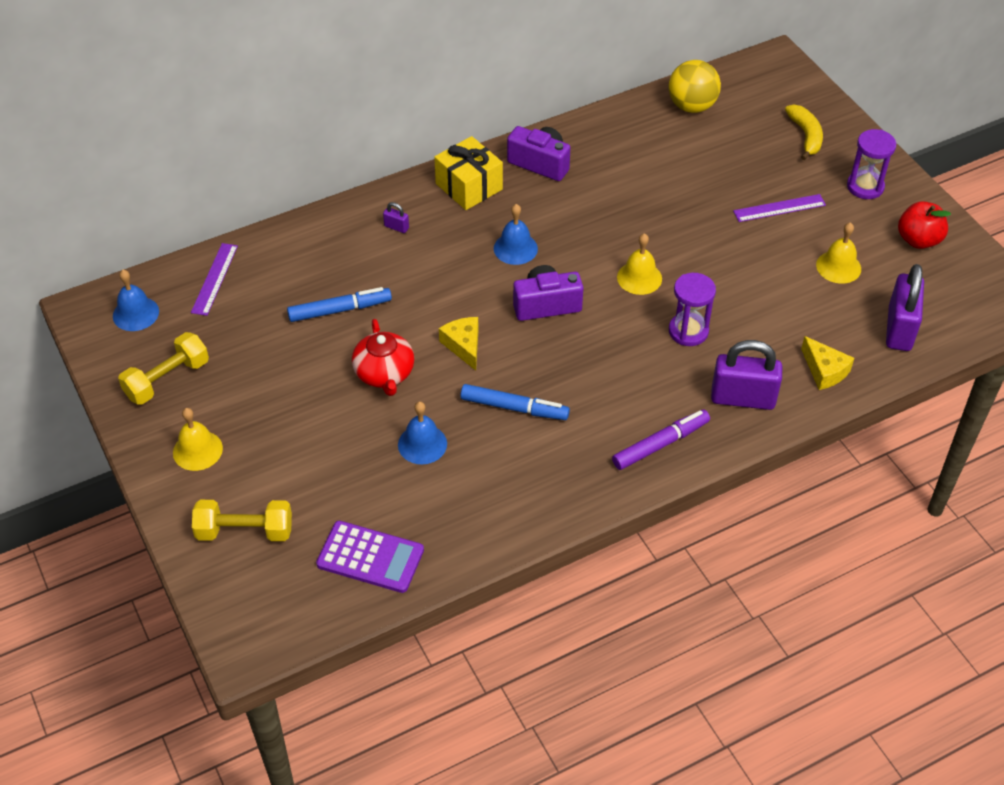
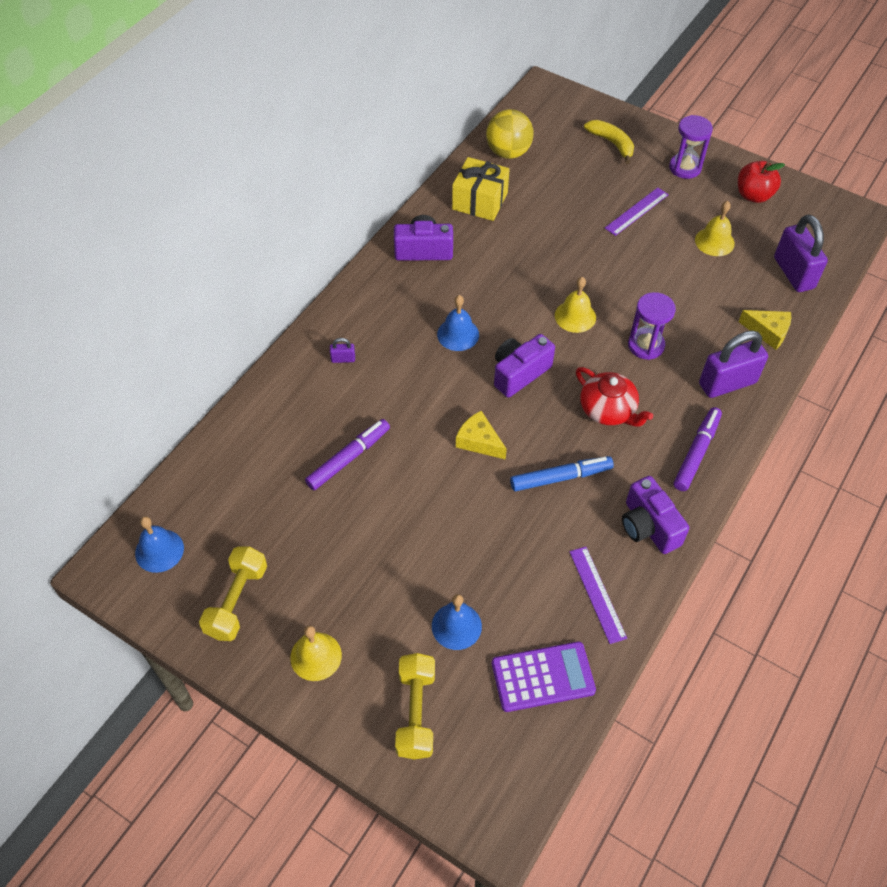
camera: 30 degrees left, 5 degrees up
purple ruler [191,243,238,316] -> purple ruler moved to [569,547,627,644]
yellow dumbbell [192,500,292,541] -> yellow dumbbell turned 60 degrees counterclockwise [395,653,435,760]
blue marker [287,287,392,322] -> purple marker [305,419,390,490]
red teapot [352,319,414,396] -> red teapot moved to [576,367,653,427]
blue bell [398,401,447,464] -> blue bell moved to [432,594,482,650]
yellow gift [434,136,503,210] -> yellow gift moved to [452,157,510,221]
none -> purple camera [622,476,689,554]

